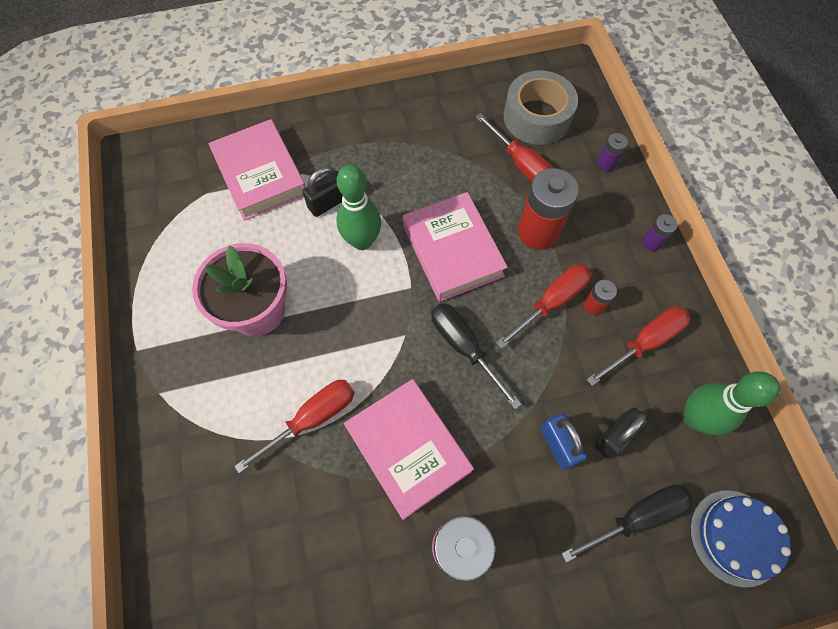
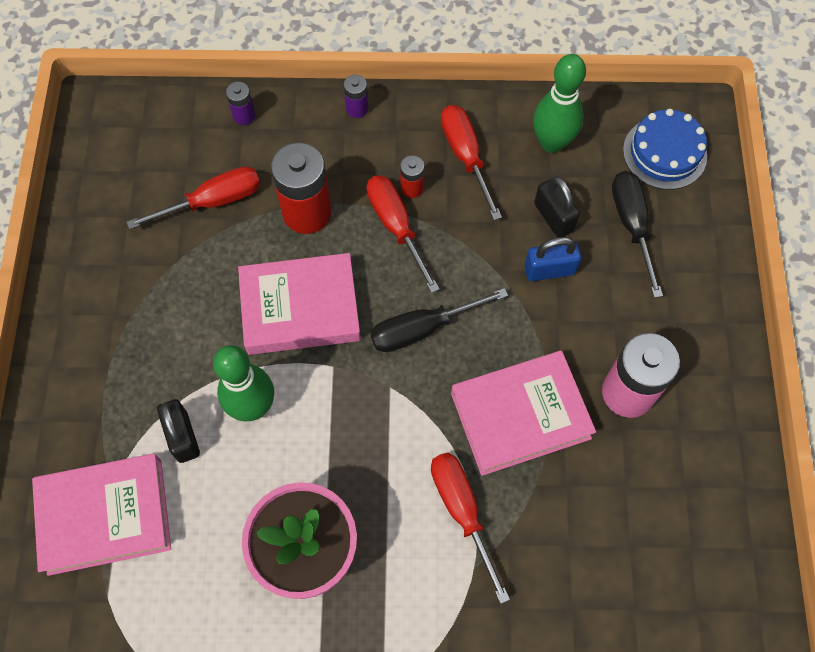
camera: 75 degrees left, 0 degrees up
grey tape [504,70,578,145] -> none

